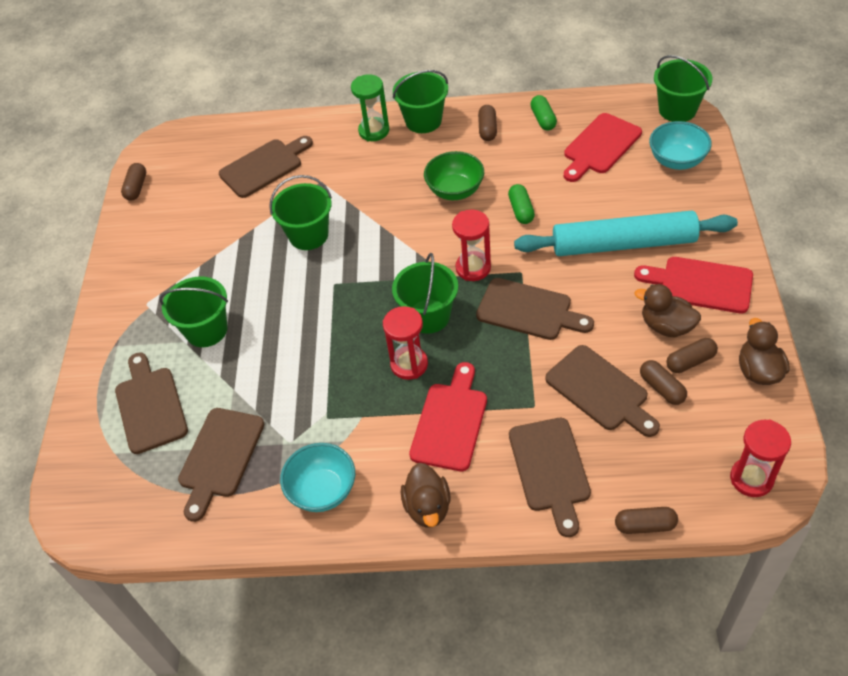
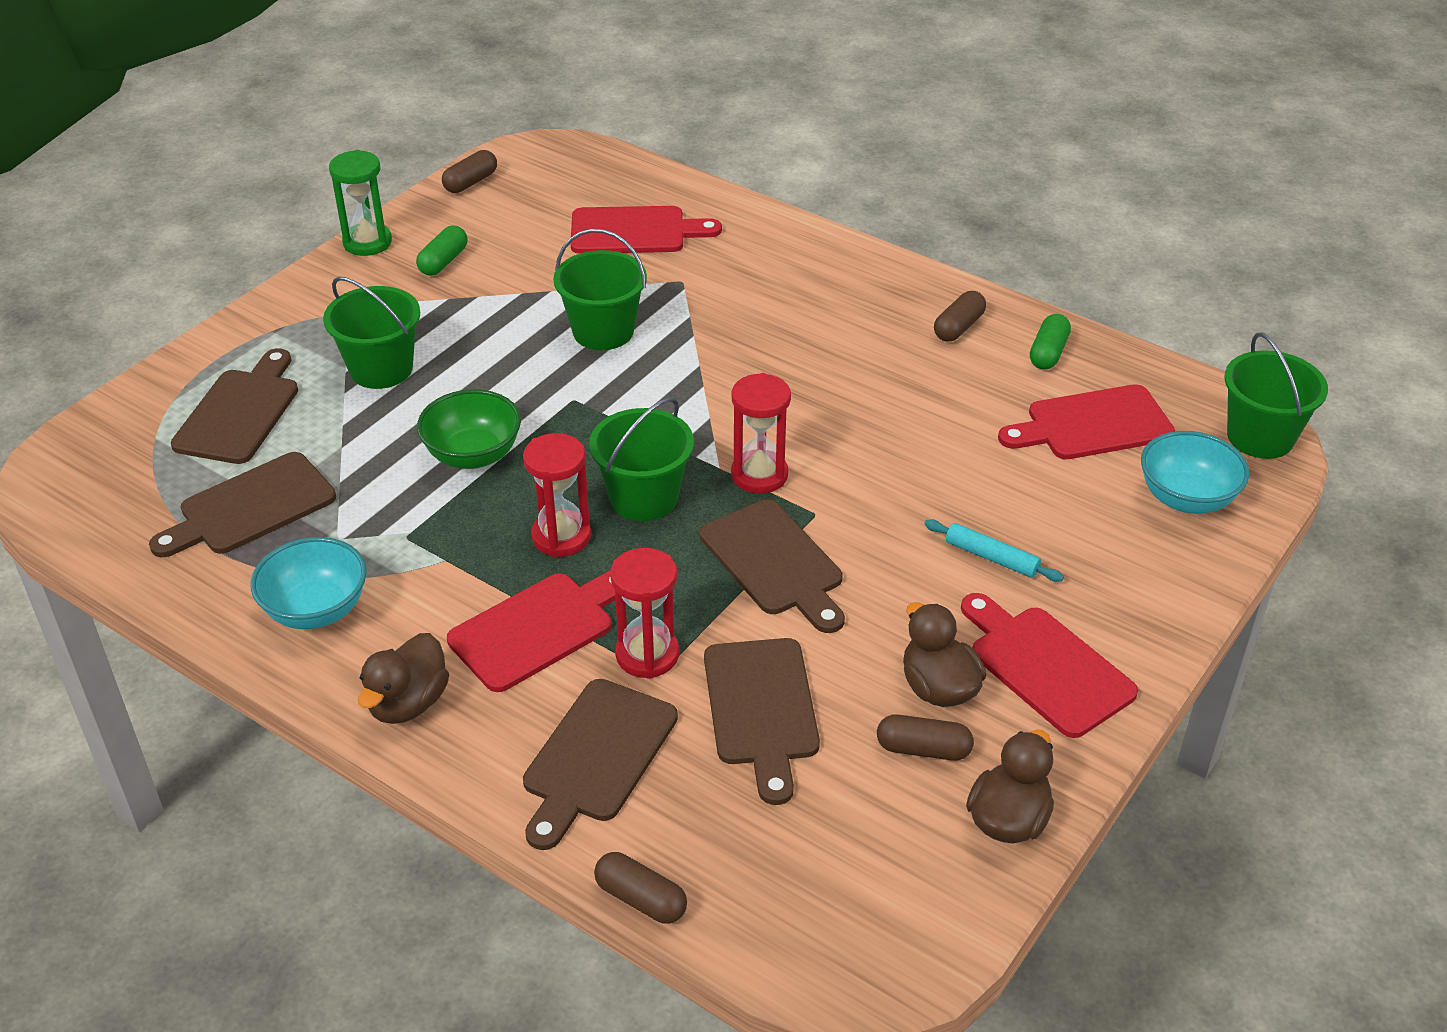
camera: 30 degrees right, 10 degrees down
brown cutting board [219,136,313,198] -> red cutting board [570,206,722,254]
green hourglass [351,74,389,141] -> green hourglass moved to [329,150,392,256]
green bucket [393,70,448,133] -> none
green bowl [424,151,484,200] -> green bowl moved to [417,389,521,469]
green capsule [508,184,535,224] -> green capsule moved to [416,226,468,276]
turquoise rolling pin [514,210,738,256] -> turquoise rolling pin [925,519,1064,582], size x0.40
brown capsule [640,360,687,405] -> none
red hourglass [730,419,791,497] -> red hourglass moved to [610,548,679,679]

